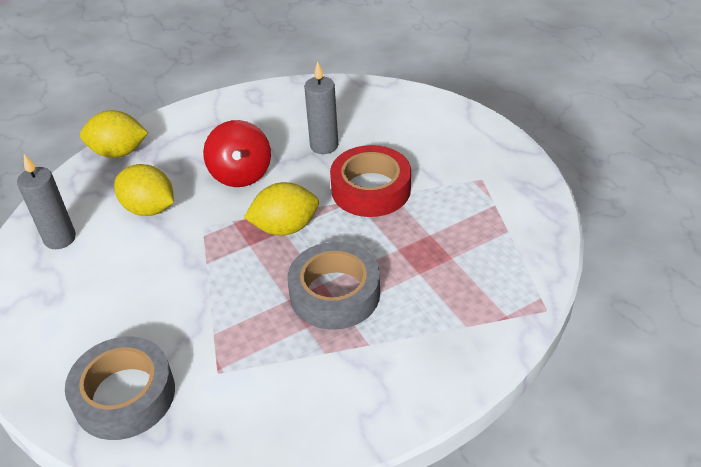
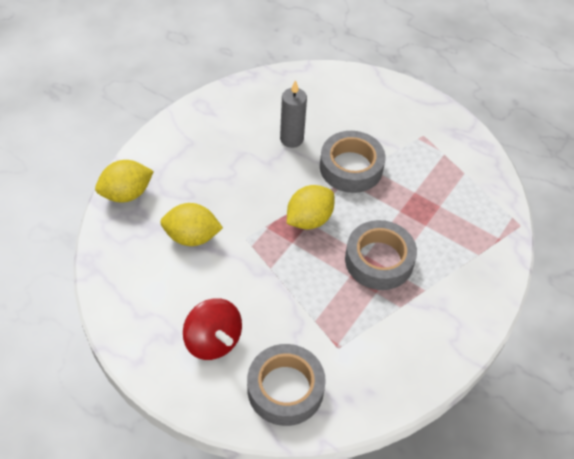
camera: 30 degrees left, 10 degrees up
grey candle [17,154,76,249] -> none
red spinning top [203,120,271,187] -> red spinning top moved to [183,298,242,360]
red tape [330,145,411,217] -> grey tape [320,131,386,193]

